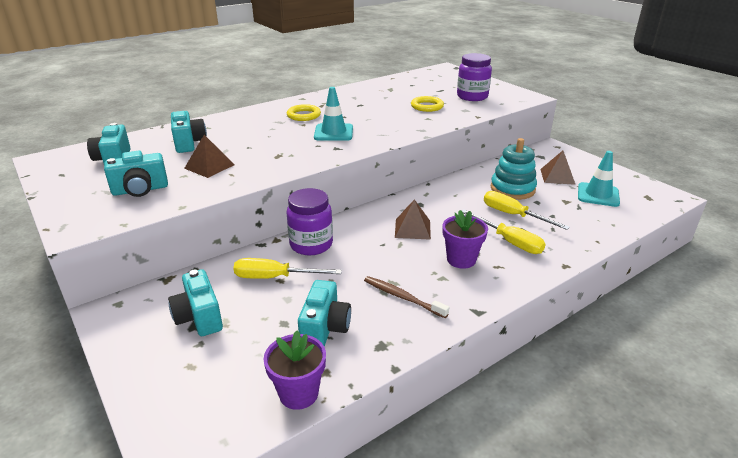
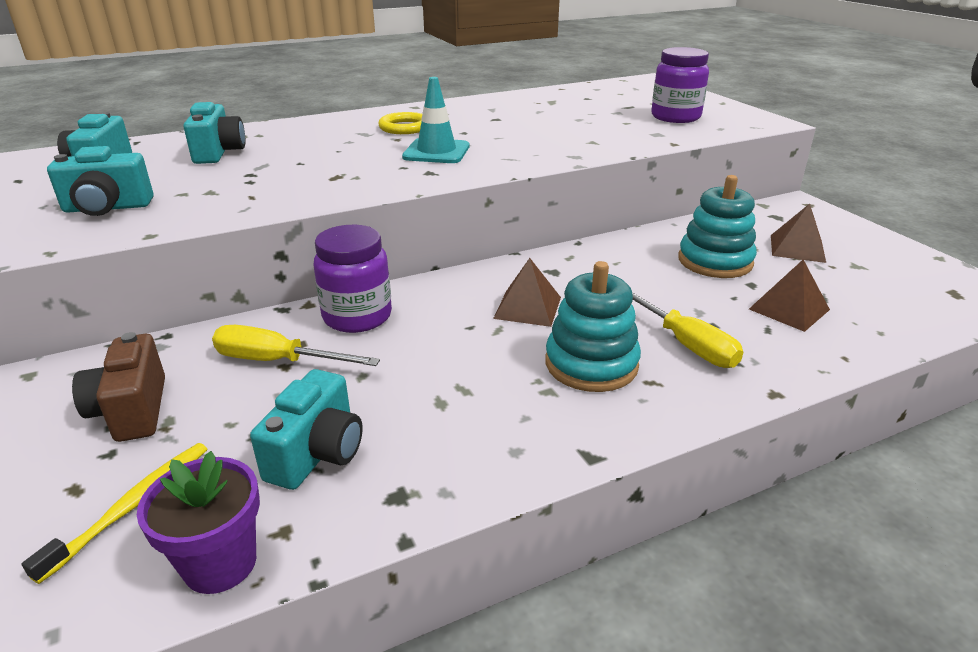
camera: 10 degrees right, 0 degrees up
turquoise camera [168,269,223,336] -> brown camera [72,332,165,442]
brown pyramid [184,135,235,178] -> brown pyramid moved to [749,260,830,332]
brown toothbrush [364,276,449,318] -> none
yellow ring [411,96,444,112] -> none
purple flower pot [443,210,488,269] -> turquoise stacking toy [545,261,641,392]
yellow screwdriver [484,191,570,230] -> none
turquoise traffic cone [578,151,620,207] -> none
none -> yellow toothbrush [22,443,207,584]

